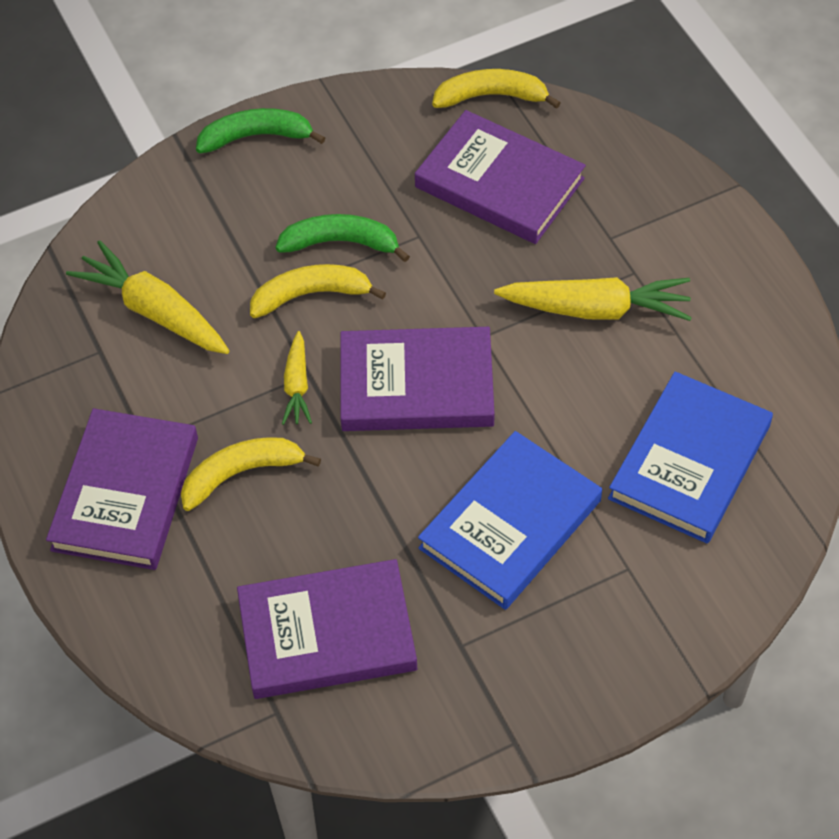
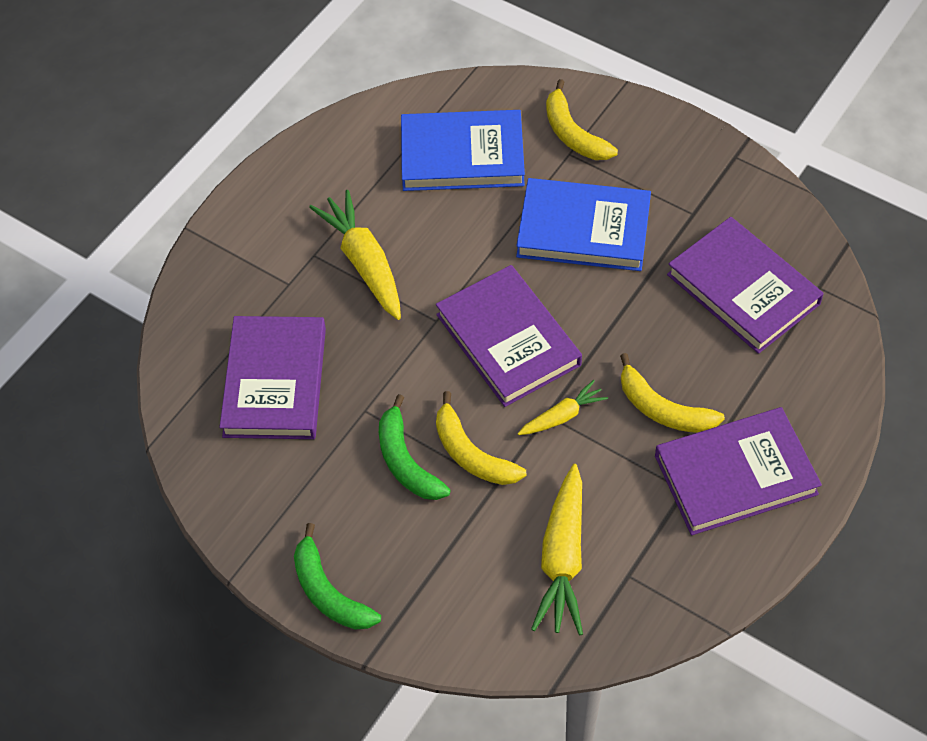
camera: 120 degrees left, 0 degrees up
yellow banana [432,69,561,109] -> yellow banana moved to [546,79,618,160]

